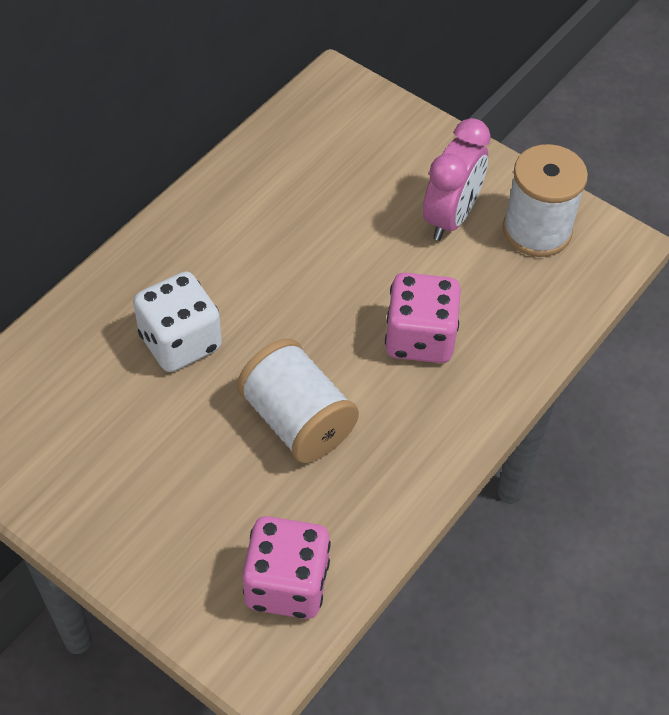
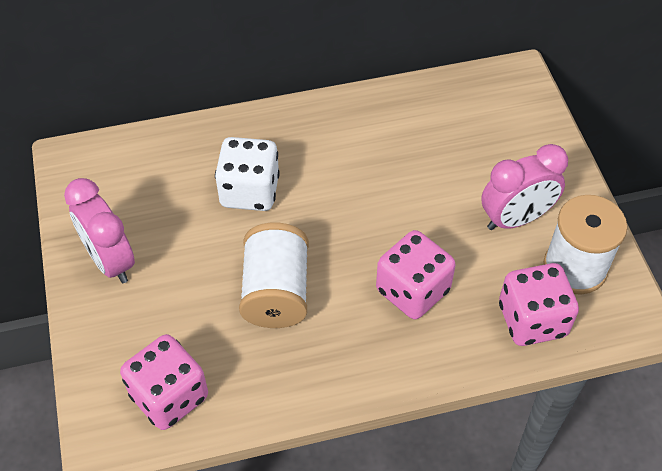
camera: 40 degrees right, 0 degrees up
none -> pink clock [64,178,135,283]
none -> pink dice [499,263,579,346]

